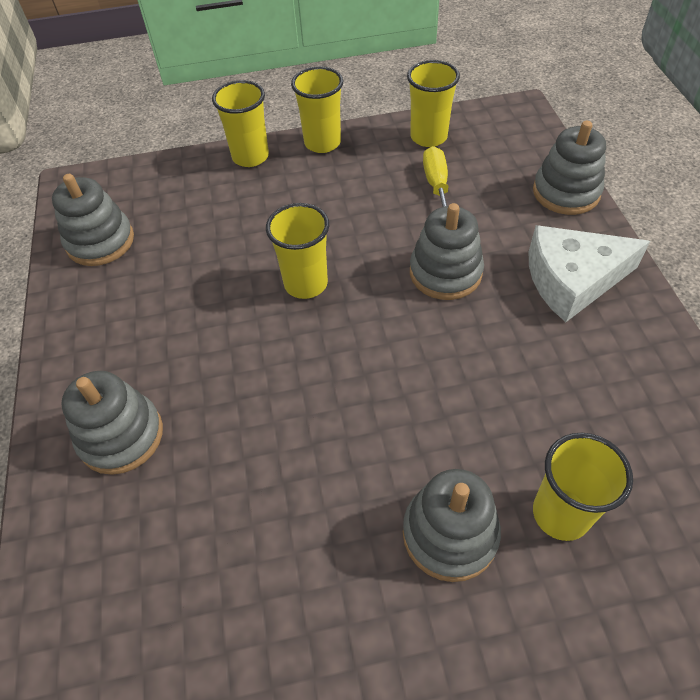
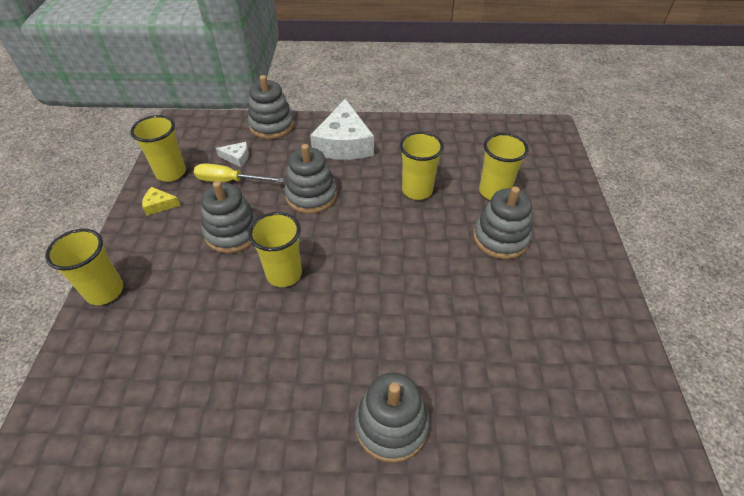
camera: 80 degrees left, 5 degrees down
grey stacking toy [52,174,134,266] -> grey stacking toy moved to [201,181,258,253]
yellow cup [291,66,343,153] -> yellow cup moved to [400,132,444,200]
none -> yellow cheese [142,187,181,216]
none -> white cheese [216,142,249,167]

